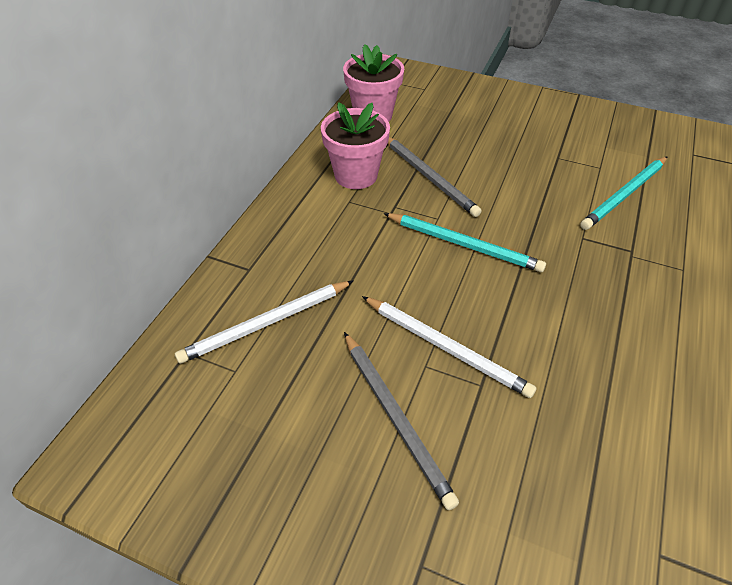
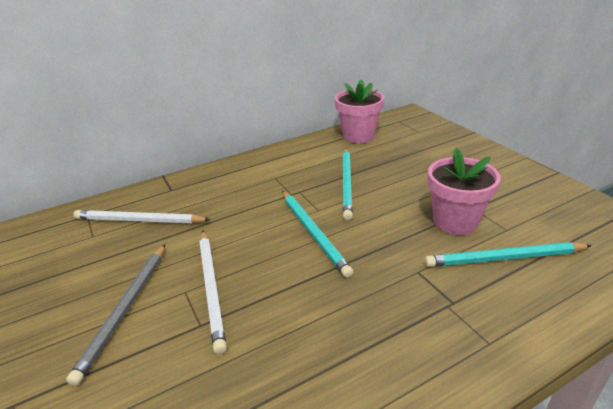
camera: 40 degrees right, 15 degrees down
pink flower pot [321,102,390,189] -> pink flower pot moved to [428,148,501,235]
grey pencil [388,137,482,217] -> turquoise pencil [343,148,353,220]

